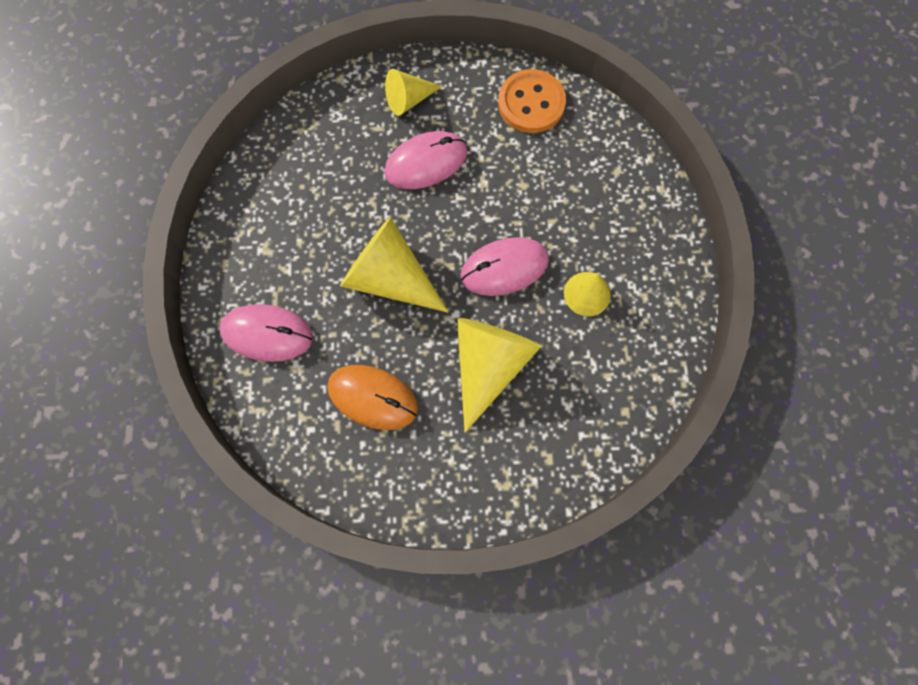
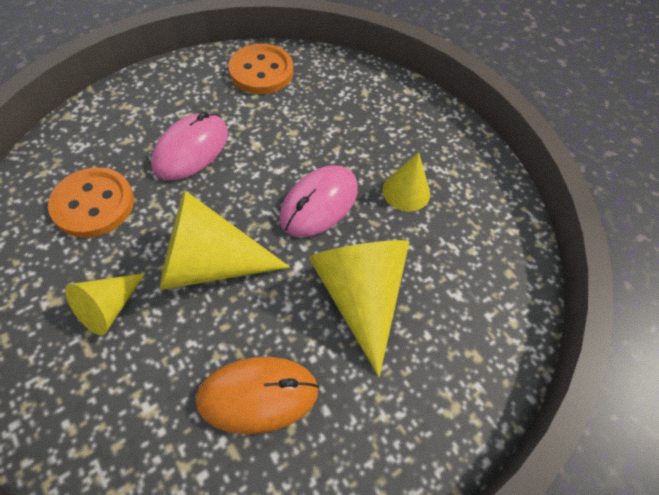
camera: 35 degrees left, 15 degrees down
pink mouse [220,304,313,362] -> none
yellow cone [385,69,442,116] -> yellow cone moved to [65,273,145,335]
none -> orange button [48,167,134,238]

